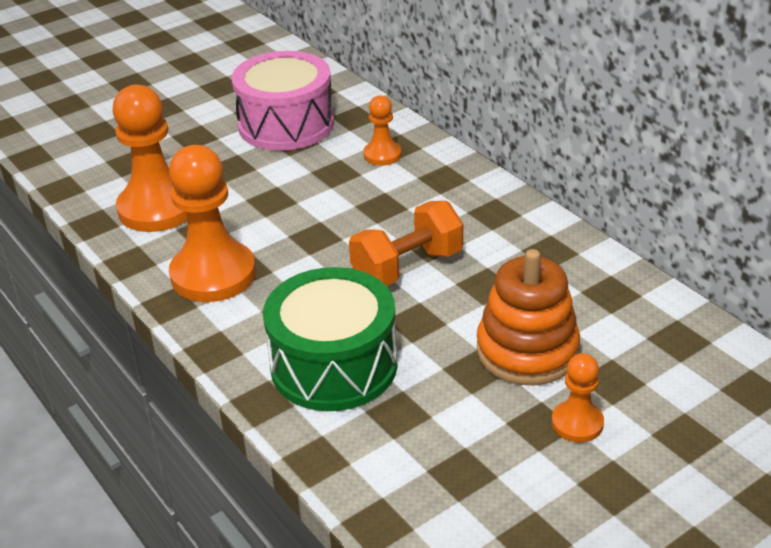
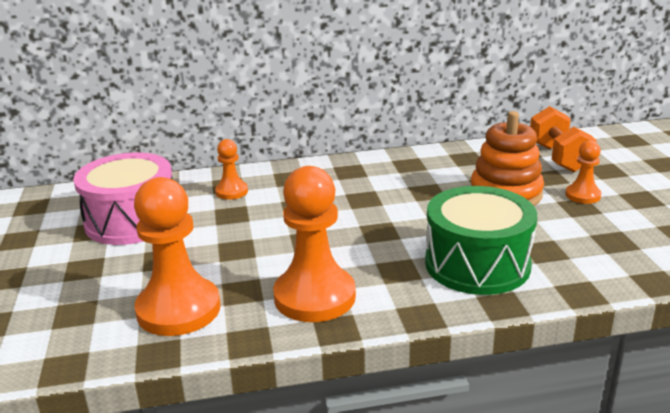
camera: 65 degrees left, 10 degrees down
orange dumbbell [349,201,463,286] -> orange dumbbell moved to [530,106,597,172]

